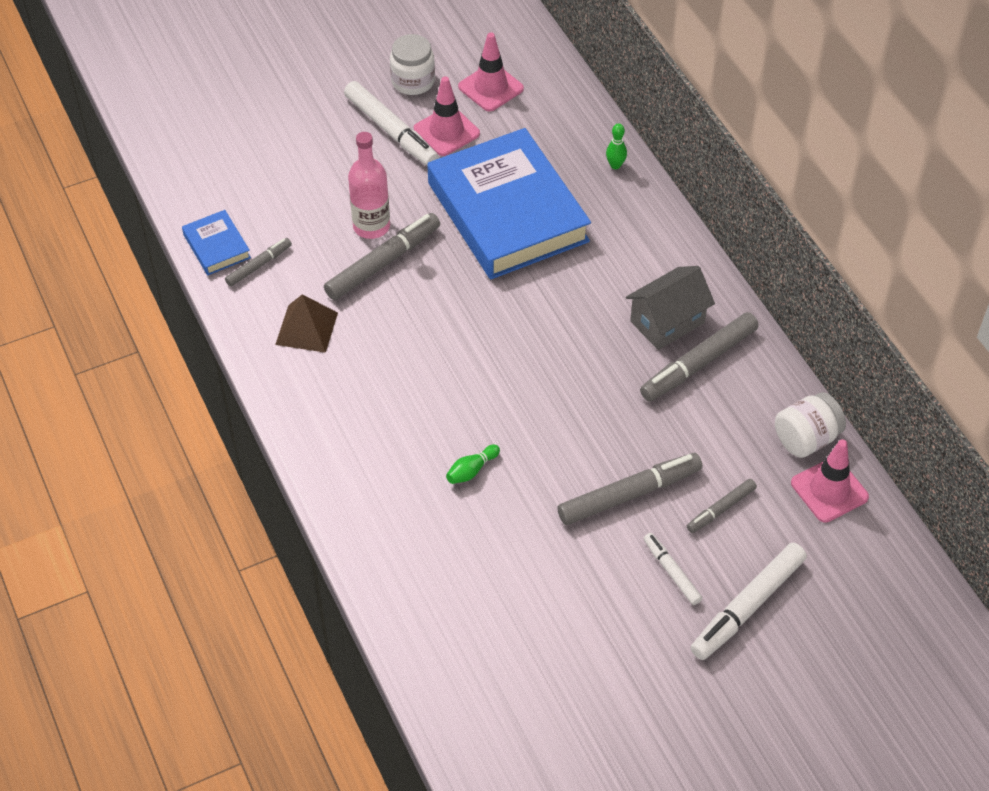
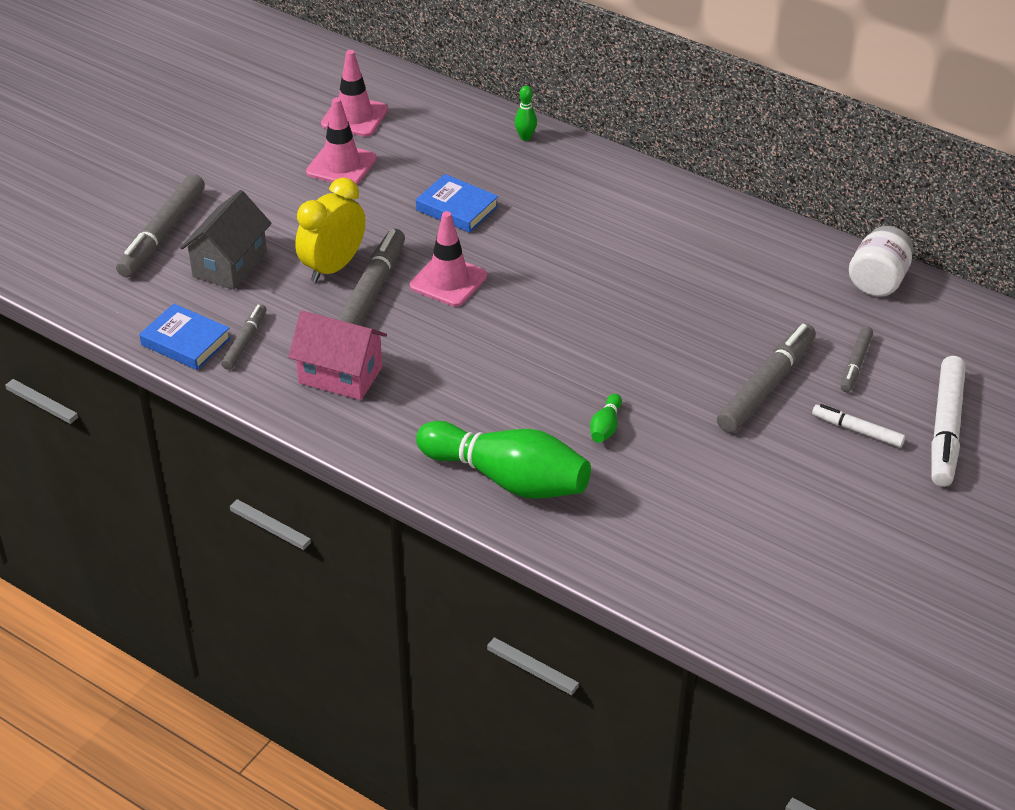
camera: 30 degrees left, 10 degrees down
brown pyramid [275,295,338,353] -> pink house [288,311,387,400]
white marker [344,81,439,166] -> none
pink bottle [348,132,390,239] -> yellow clock [295,177,365,282]
white jar [390,34,435,95] -> none
blue book [427,128,591,279] -> blue book [416,174,498,233], size x0.42
grey house [626,266,715,350] -> grey house moved to [180,190,272,290]
grey marker [640,312,759,402] -> grey marker moved to [116,174,205,277]
pink traffic cone [791,439,869,523] -> pink traffic cone moved to [410,211,487,307]
none -> green bowling pin [416,421,591,499]

